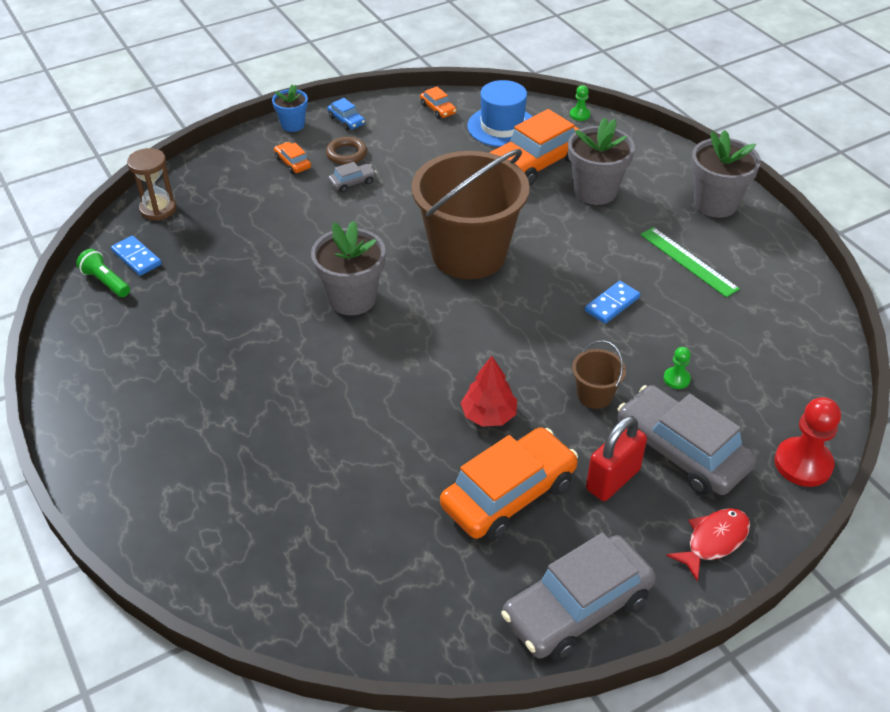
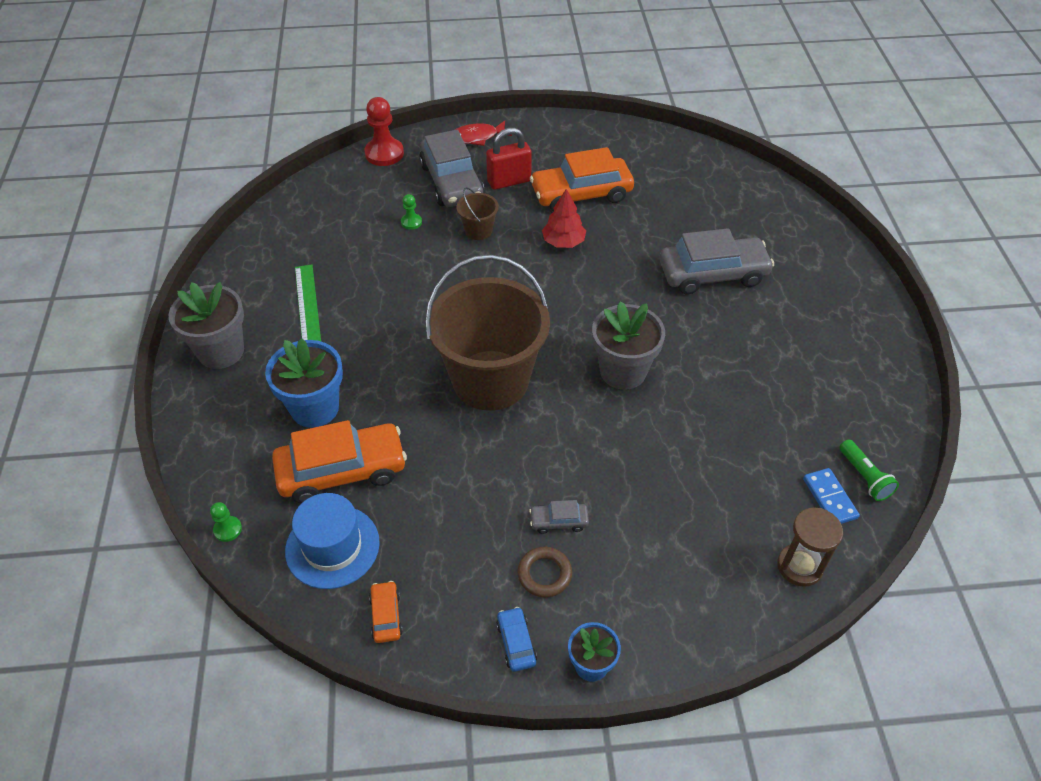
camera: 155 degrees left, 5 degrees up
orange car [274,142,311,174] -> none
grey car [501,533,656,660] -> grey car moved to [660,228,774,294]
grey flower pot [568,118,635,205] -> blue flower pot [265,338,343,428]
blue domino [585,281,640,324] -> none

